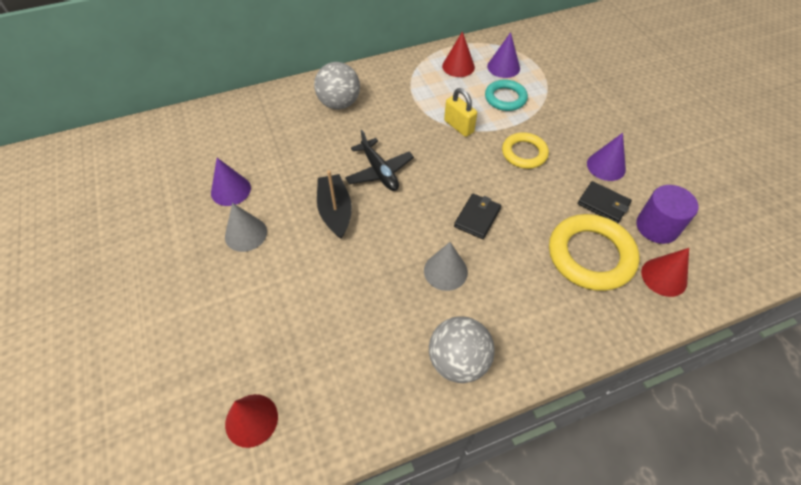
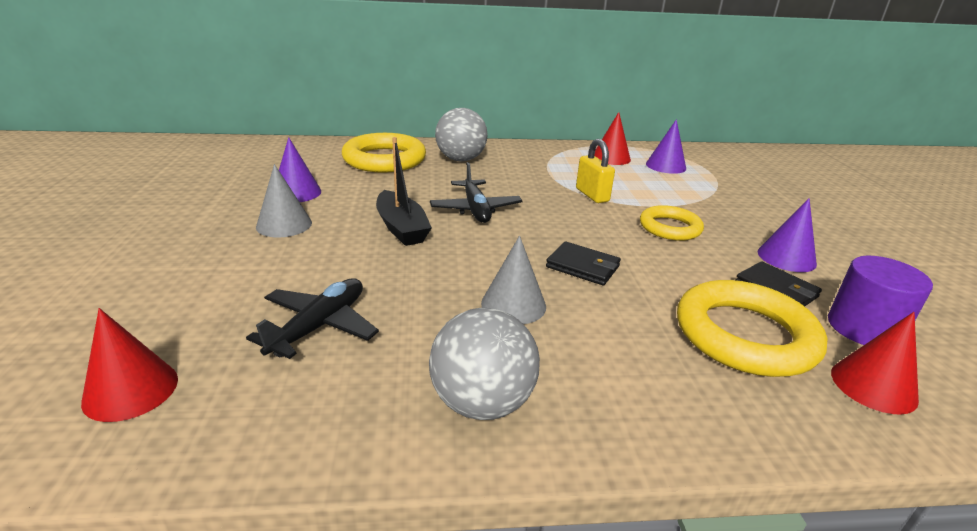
camera: 15 degrees right, 25 degrees down
black boat [317,170,352,239] -> black boat turned 150 degrees clockwise [376,137,432,246]
black wallet [454,193,501,239] -> black wallet turned 75 degrees clockwise [546,242,621,286]
turquoise ring [485,80,528,111] -> none
none -> black plane [246,278,379,359]
none -> yellow ring [342,133,426,173]

